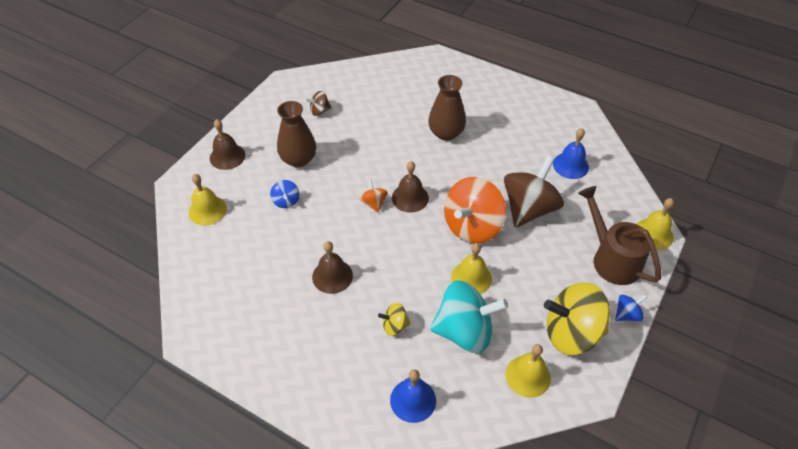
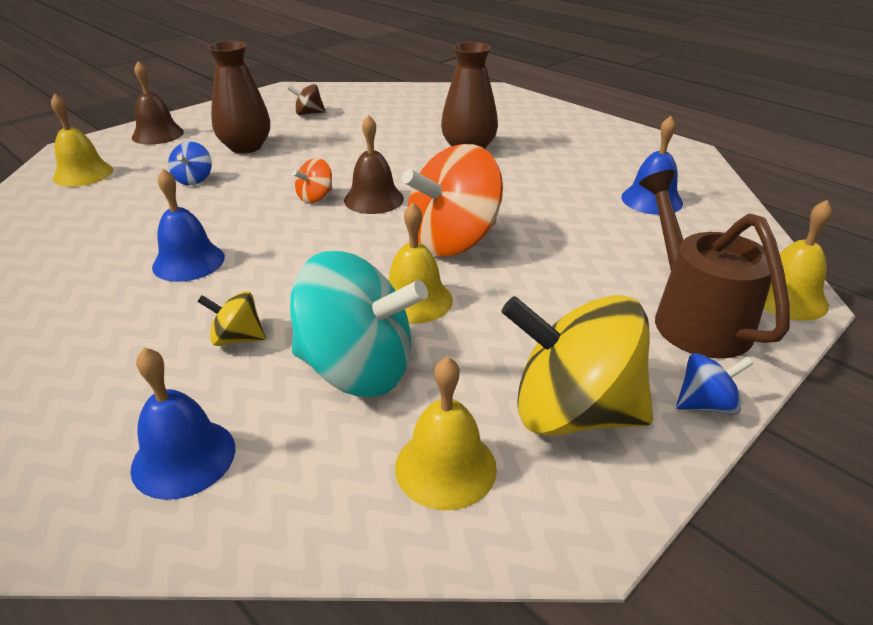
camera: 15 degrees right, 15 degrees down
brown bell [312,241,353,294] -> blue bell [152,169,225,282]
orange spinning top [360,179,388,213] -> orange spinning top turned 135 degrees counterclockwise [292,158,332,203]
brown spinning top [503,156,564,228] -> none

